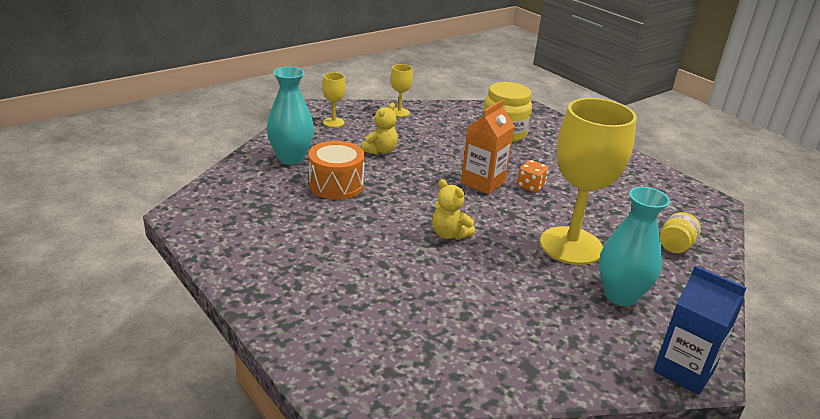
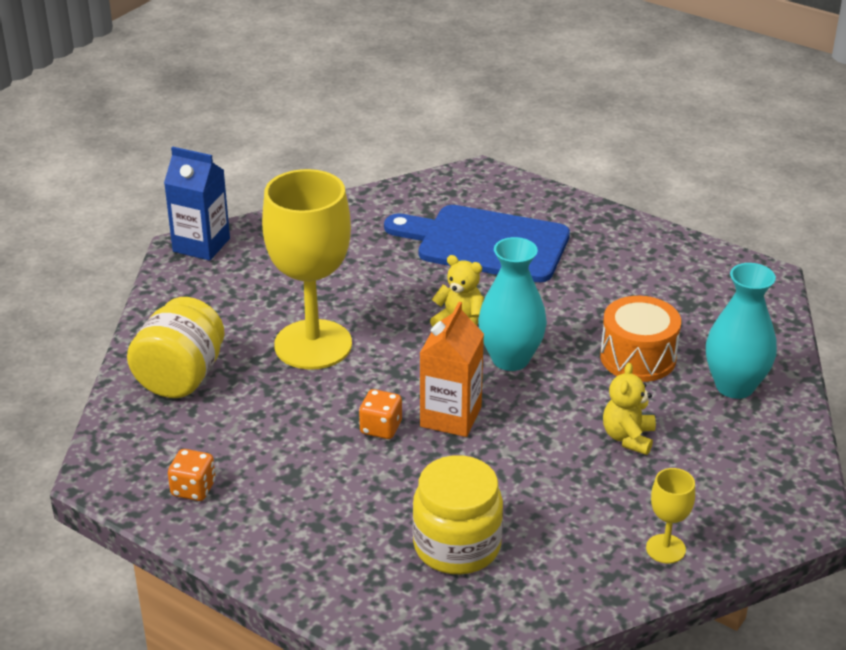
camera: 165 degrees right, 5 degrees up
yellow goblet [322,72,346,128] -> none
turquoise vase [599,187,670,306] -> turquoise vase moved to [478,237,547,371]
yellow jar [660,212,701,253] -> yellow jar [127,297,224,398], size x1.81
none -> orange dice [168,449,216,501]
none -> blue cutting board [384,205,570,282]

